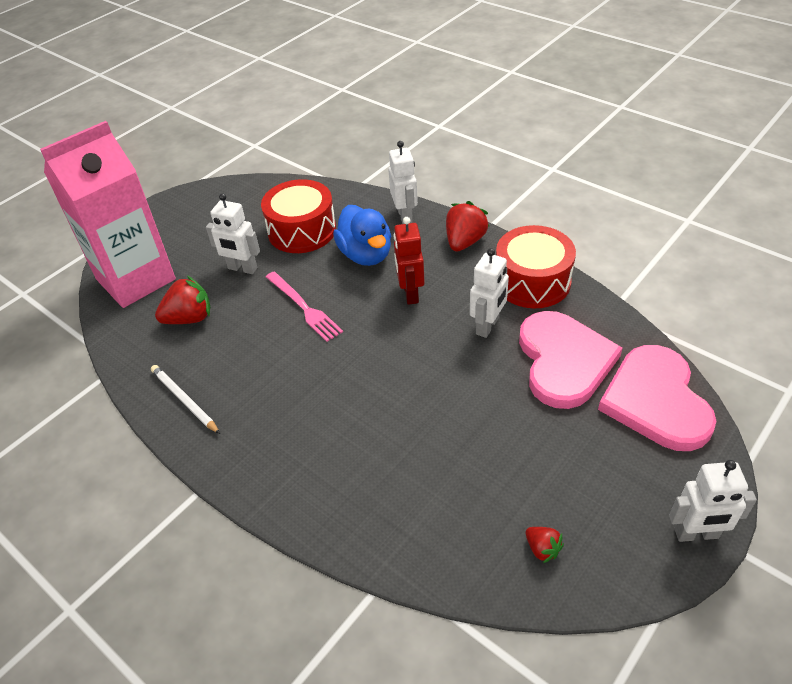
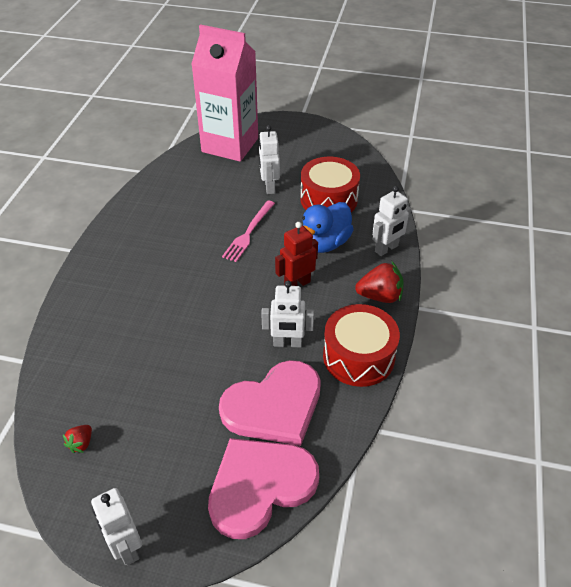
camera: 60 degrees right, 0 degrees up
white pencil [151,365,220,434] -> none
red strawberry [155,276,210,324] -> none

